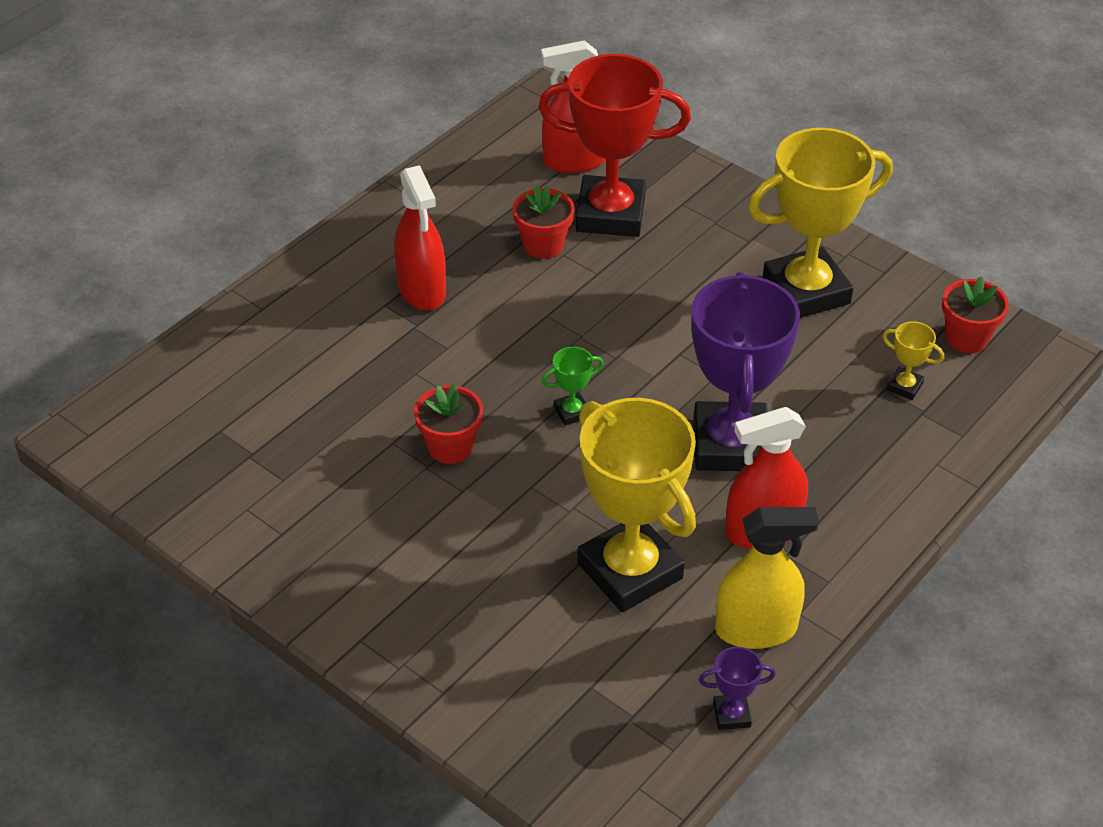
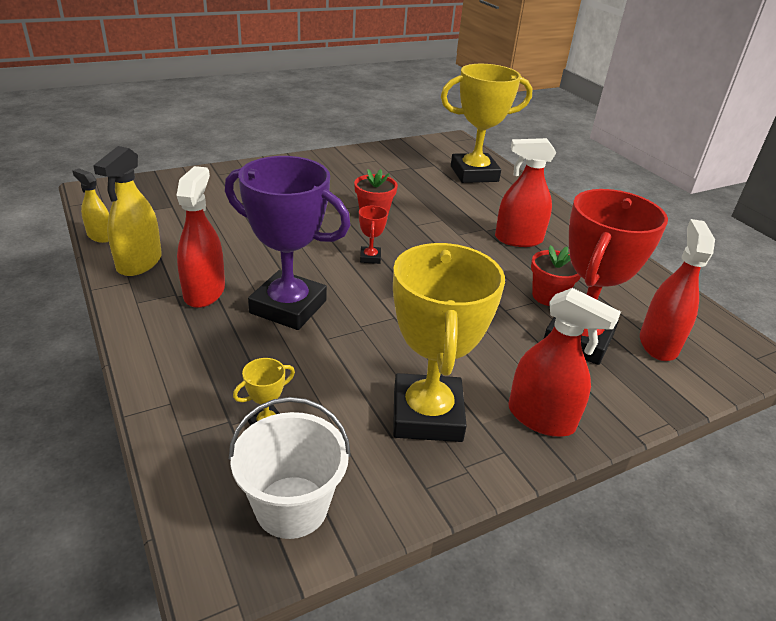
camera: 110 degrees right, 10 degrees down
green trophy [542,347,604,425] -> red trophy [359,206,388,264]
yellow trophy [577,398,696,612] -> yellow trophy moved to [441,64,532,183]
purple trophy [699,647,776,730] -> yellow spray bottle [72,168,109,243]
red flower pot [942,276,1009,353] -> white bucket [229,397,351,539]
none -> red spray bottle [508,288,621,437]

